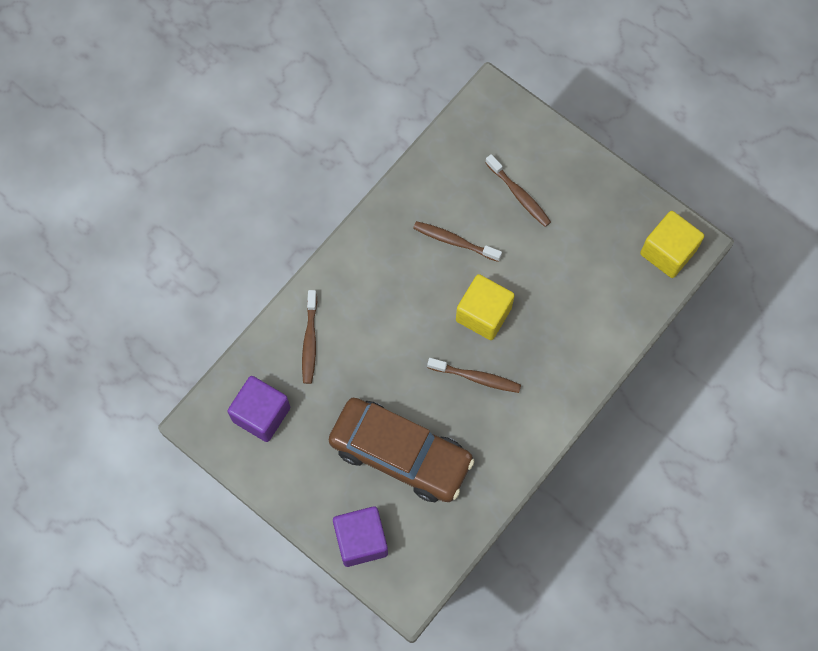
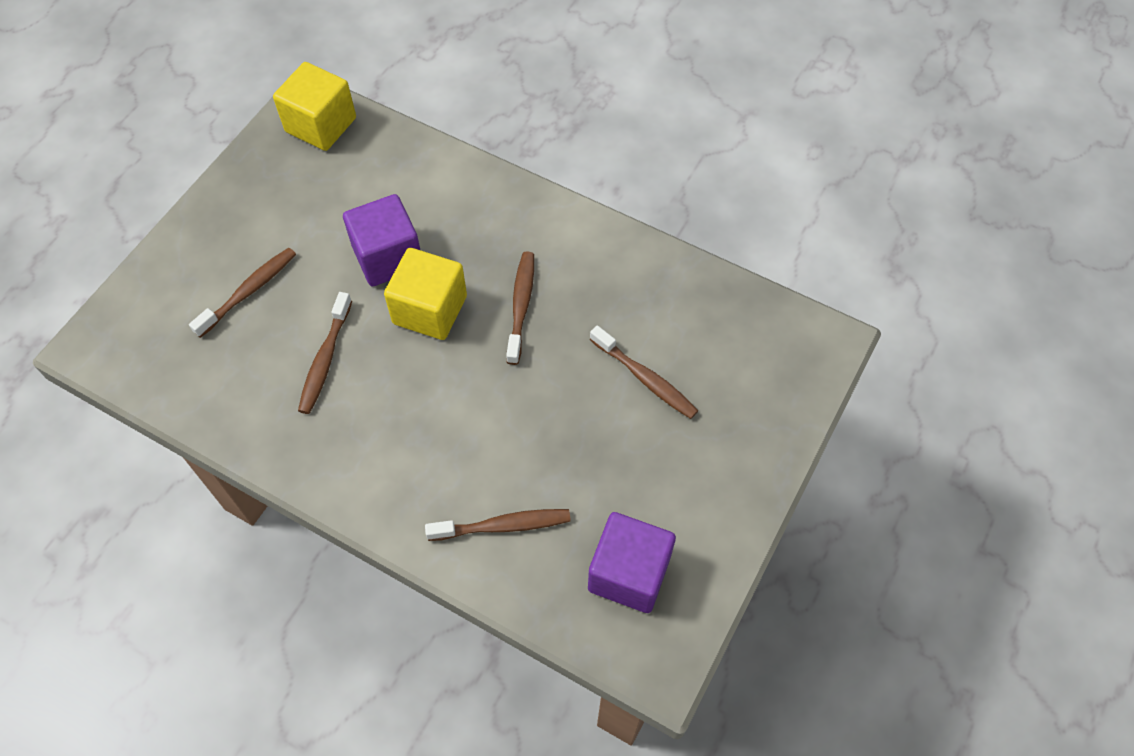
camera: 100 degrees left, 10 degrees down
brown car [329,398,475,502] -> brown toothbrush [590,325,698,419]
purple cube [333,506,388,567] -> purple cube moved to [343,194,420,286]

